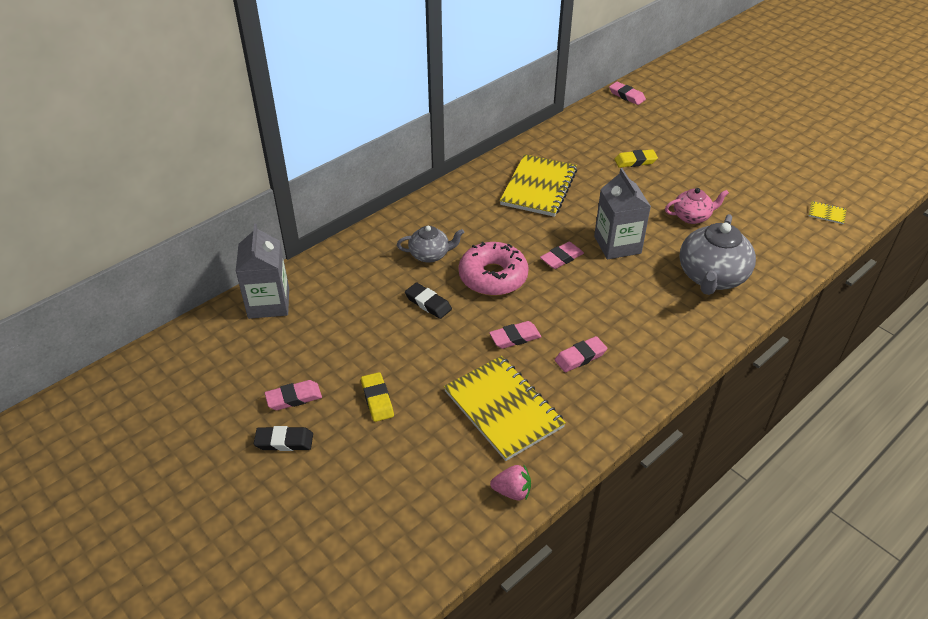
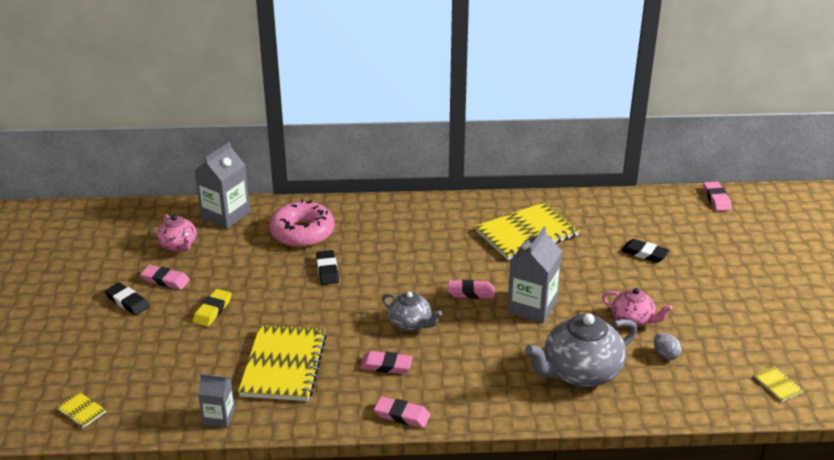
camera: 40 degrees right, 10 degrees down
grey teapot [397,226,464,263] -> grey teapot moved to [382,292,442,331]
pink donut [459,242,529,296] -> pink donut moved to [269,199,334,248]
pink eraser [489,321,541,349] -> pink eraser moved to [374,396,430,428]
pink strawberry [490,465,531,501] -> grey carton [198,374,235,428]
yellow eraser [614,149,658,168] -> black eraser [621,239,670,263]
none -> yellow notebook [56,392,106,428]
none -> pink teapot [156,214,197,252]
none -> grey egg [654,333,682,360]

